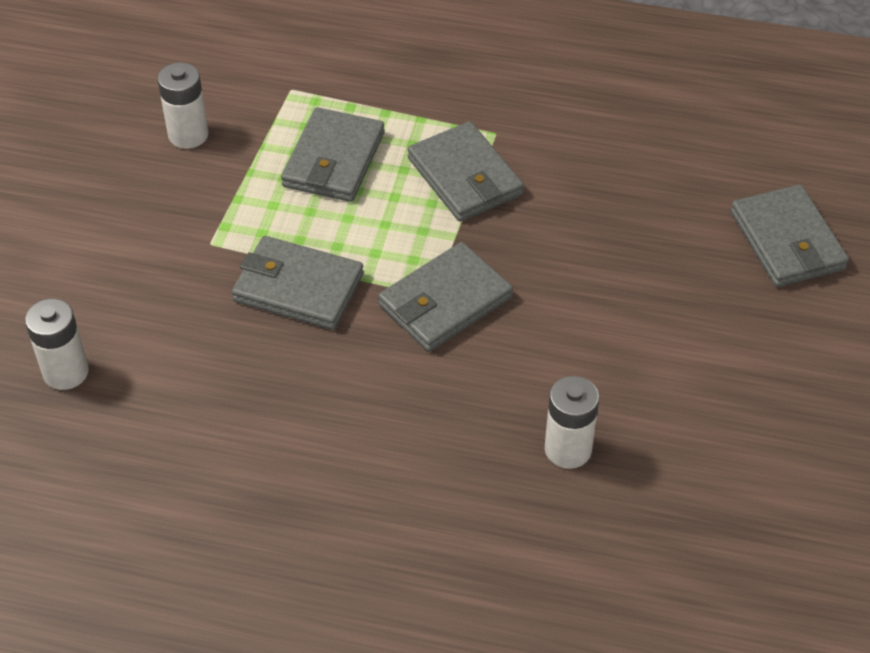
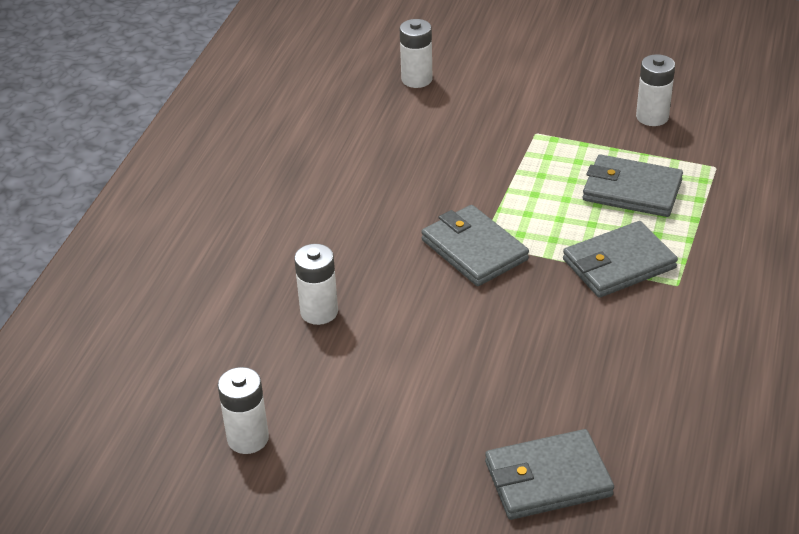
camera: 95 degrees right, 10 degrees down
grey wallet [232,236,364,330] -> none
none -> white battery [218,367,269,454]

